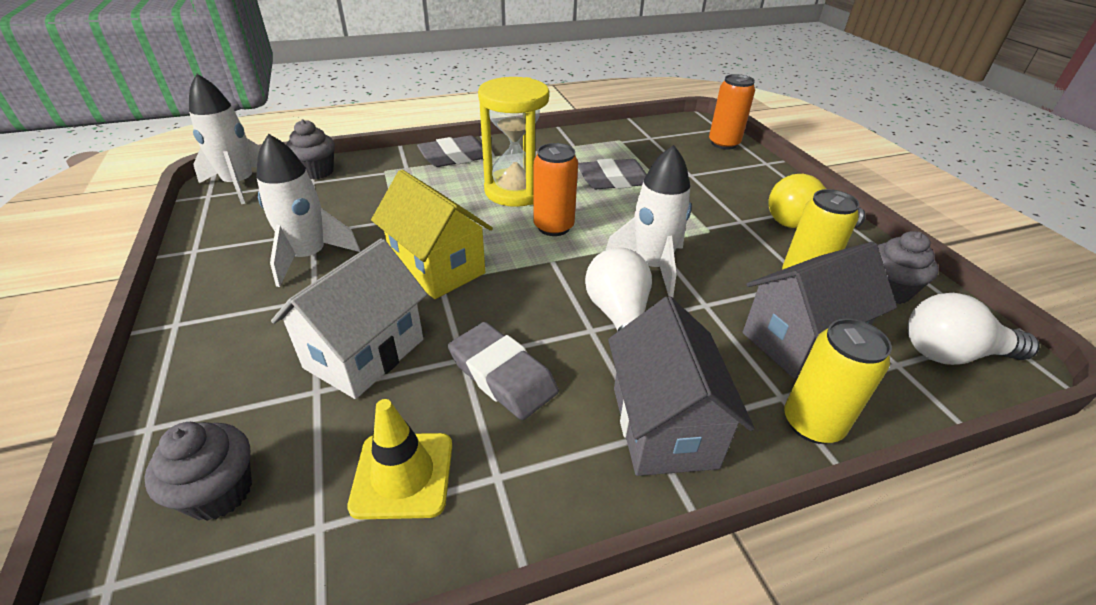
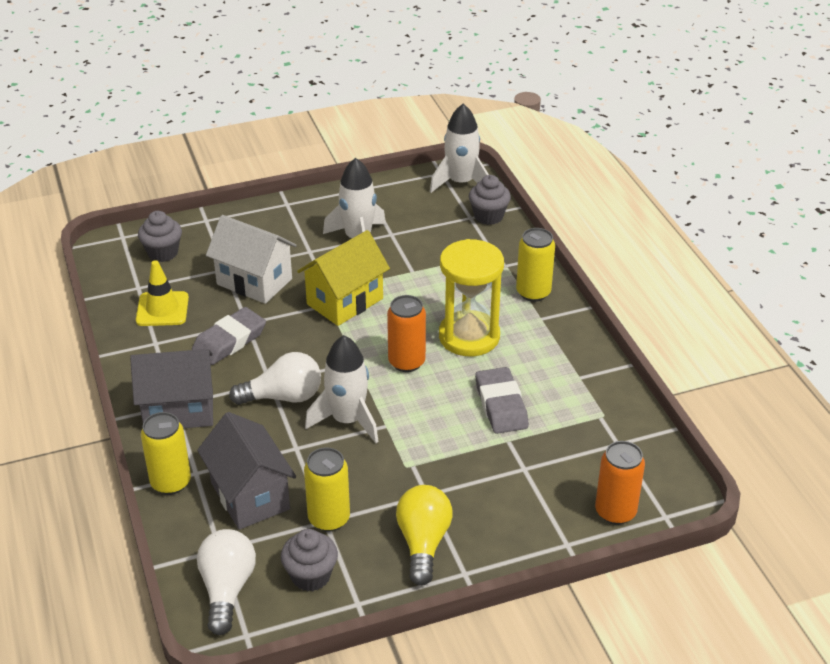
camera: 90 degrees right, 0 degrees up
grey eraser [417,135,483,167] -> yellow can [516,228,555,302]

